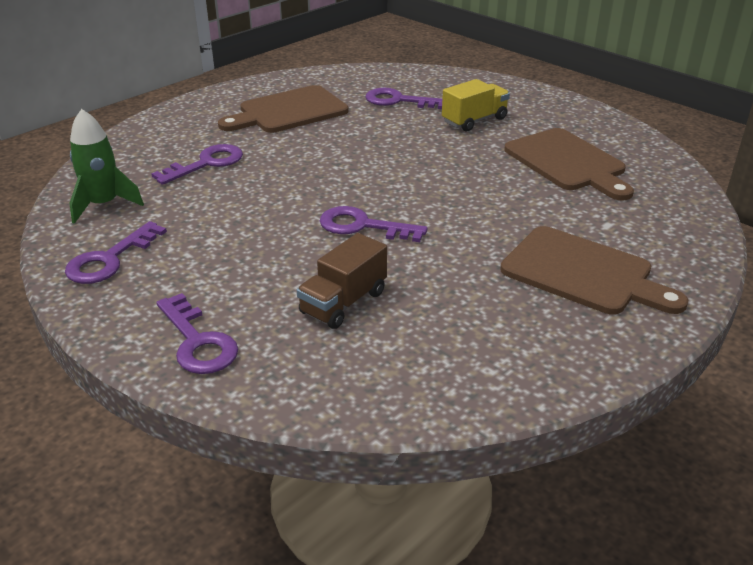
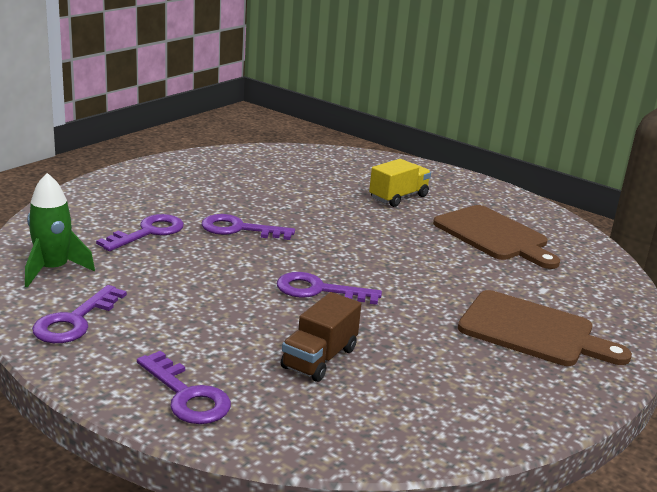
camera: 10 degrees left, 10 degrees down
brown cutting board [218,85,348,133] -> none
purple key [365,88,442,109] -> purple key moved to [202,214,295,240]

